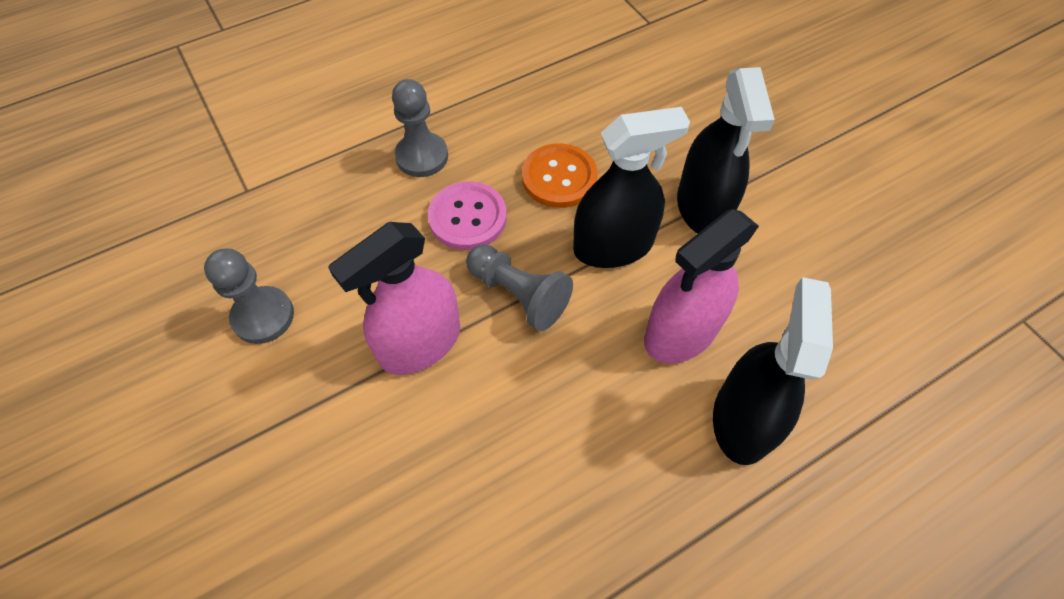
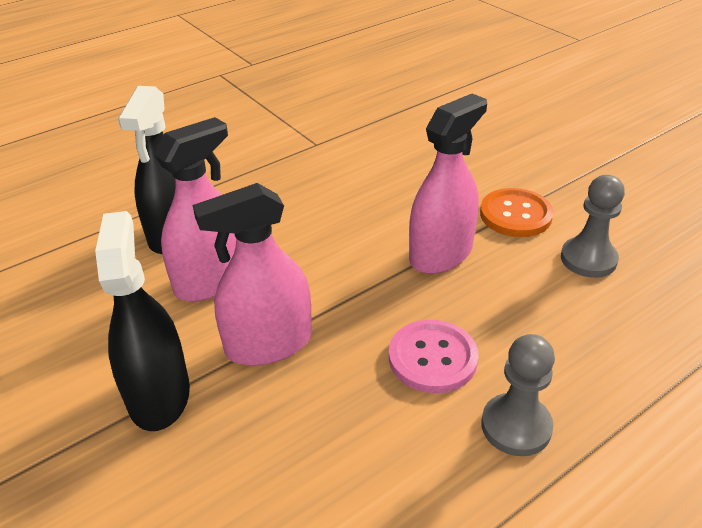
camera: 175 degrees right, 20 degrees down
grey pawn [466,244,573,331] -> none
orange button [522,143,598,208] -> orange button moved to [480,188,554,237]
black spray bottle [573,107,690,268] -> pink spray bottle [193,183,312,366]

